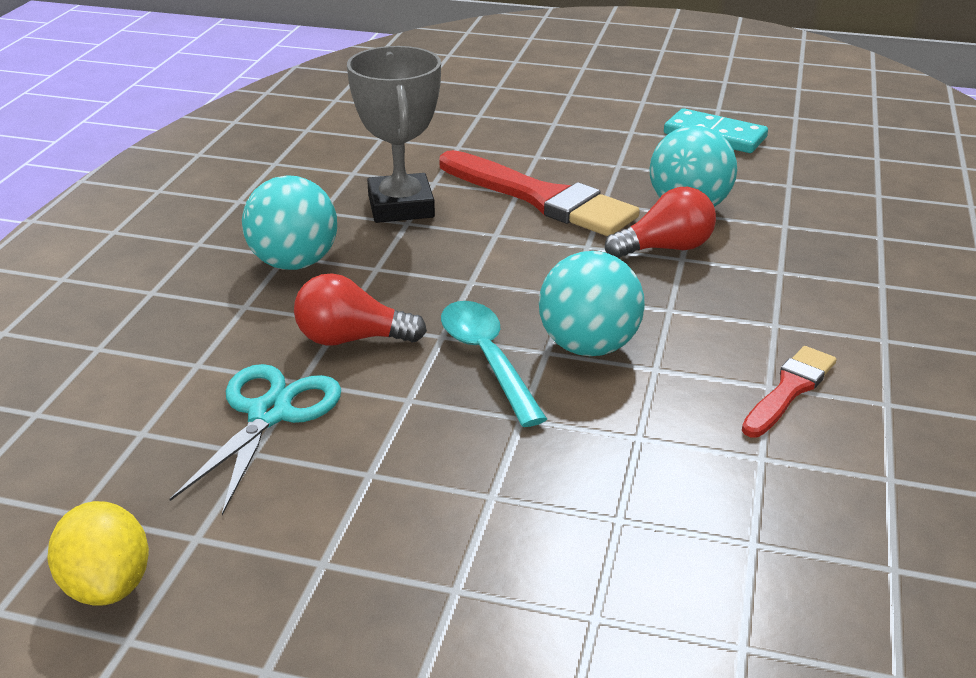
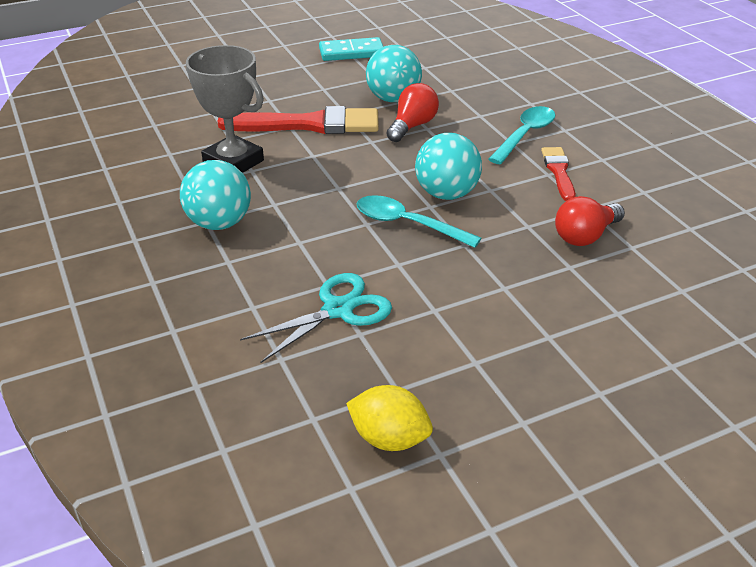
camera: 40 degrees left, 5 degrees up
turquoise scissors [170,364,341,515] -> turquoise scissors turned 75 degrees clockwise [240,273,392,363]
red light bulb [294,273,427,345] -> red light bulb moved to [555,196,625,246]
none -> turquoise spoon [488,106,555,164]

